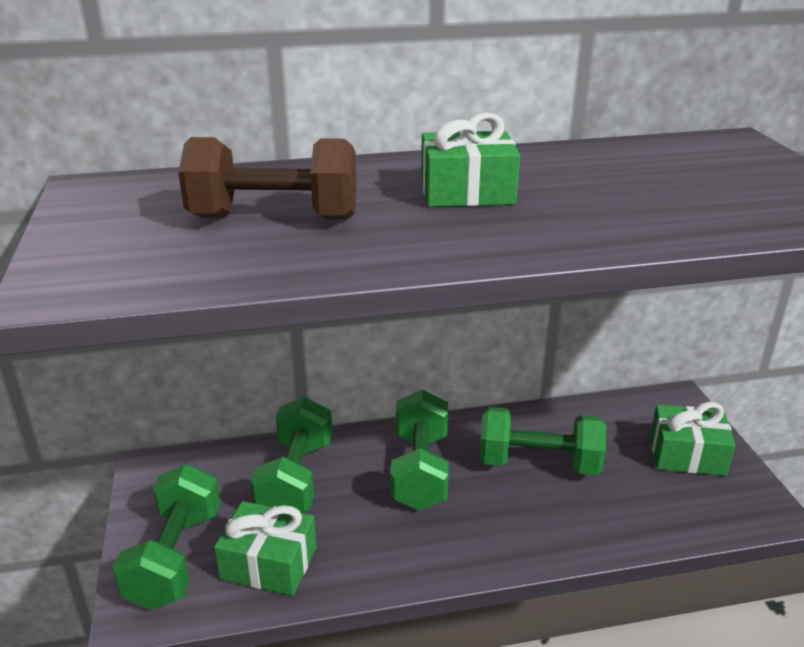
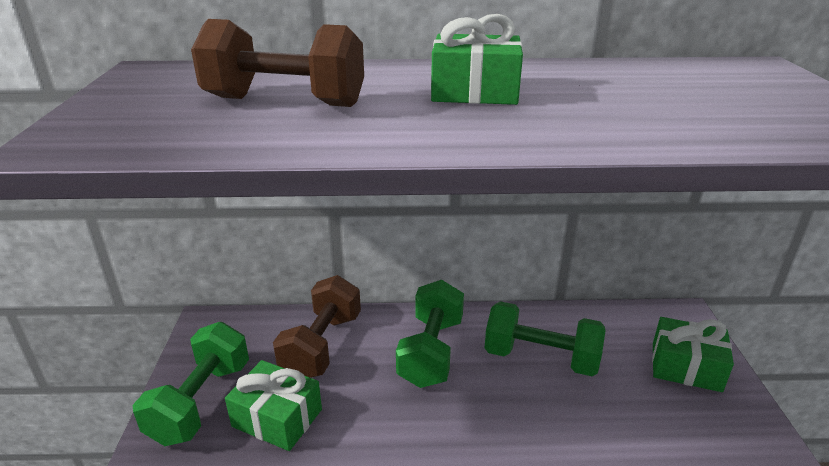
camera: 10 degrees right, 0 degrees up
green dumbbell [251,397,332,513] -> brown dumbbell [273,275,361,378]

